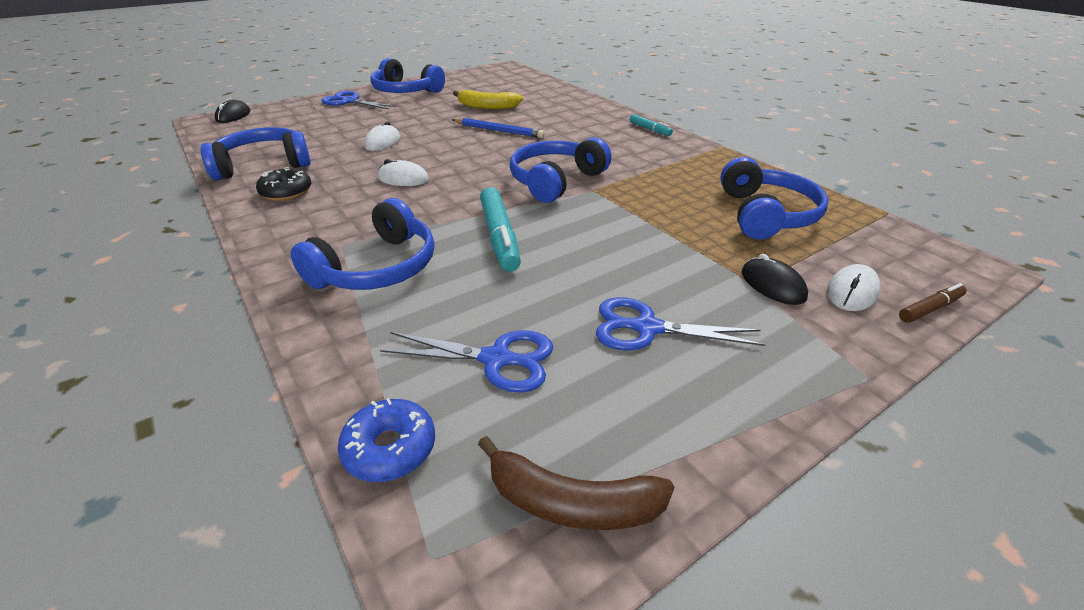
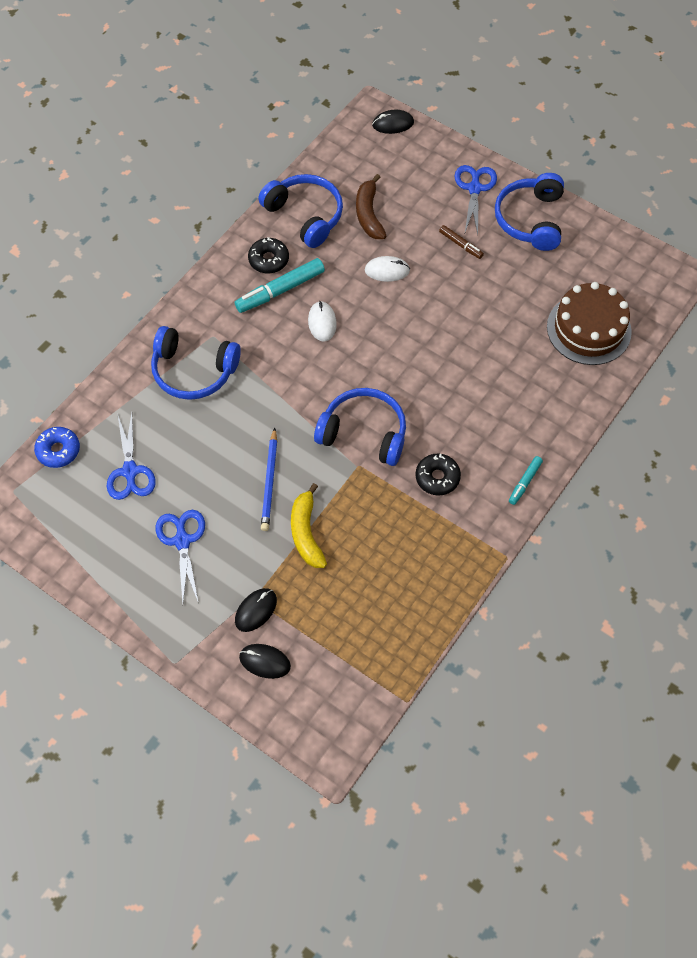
camera: 70 degrees right, 25 degrees up
blue pencil [452,118,545,138] -> blue pencil moved to [261,428,277,531]
yellow banana [453,90,523,110] -> yellow banana moved to [291,483,327,568]
brown banana [478,436,674,530] -> brown banana moved to [356,174,386,239]
turquoise marker [480,187,521,272] -> turquoise marker moved to [235,258,325,313]
blue headphones [720,157,829,240] -> none
white mouse [827,264,881,311] -> black mouse [239,644,291,679]
brown marker [899,283,967,323] -> brown marker moved to [439,225,484,259]
none -> black donut [415,454,461,496]
none -> brown cake [547,282,632,365]

